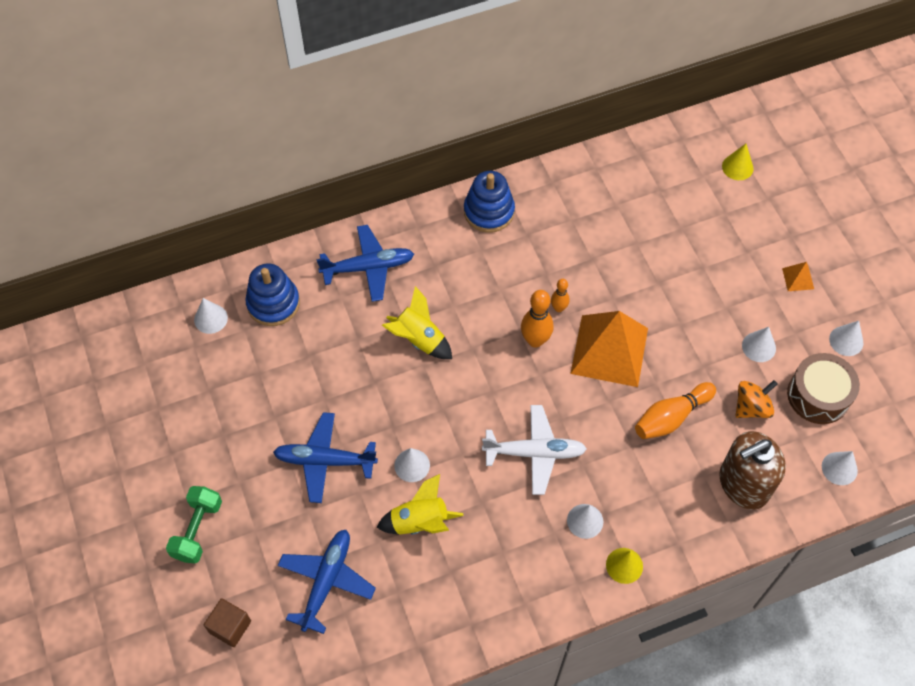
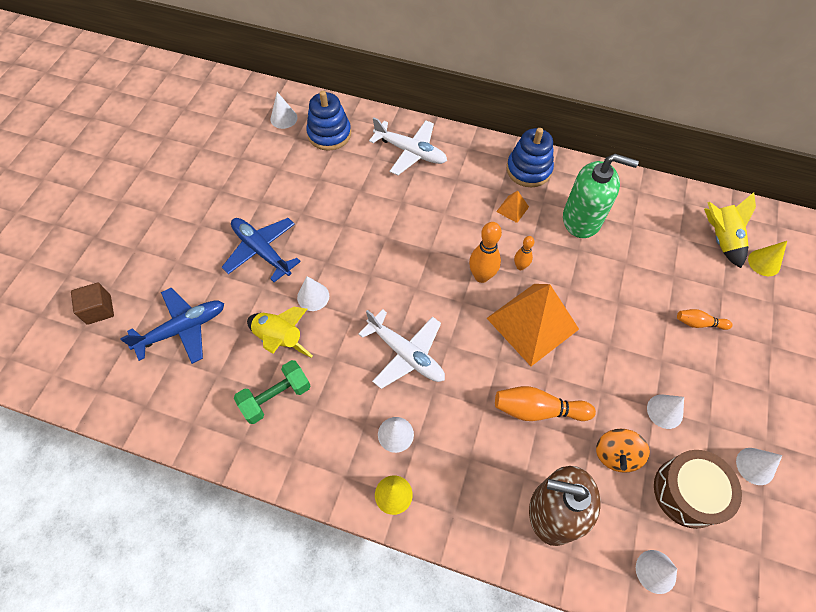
camera: 40 degrees right, 0 degrees up
green dumbbell [166,486,222,564] -> green dumbbell moved to [234,360,311,424]
blue plane [317,225,414,302] -> white plane [369,117,447,175]
yellow rocket [382,286,452,359] -> yellow rocket moved to [704,192,756,268]
orange spinning top [735,380,778,418] -> orange spinning top turned 105 degrees clockwise [596,429,650,473]
orange pyramid [782,262,814,291] -> orange pyramid moved to [496,191,529,223]
none -> green soap dispenser [563,154,639,238]
none -> orange bowling pin [677,309,733,330]

